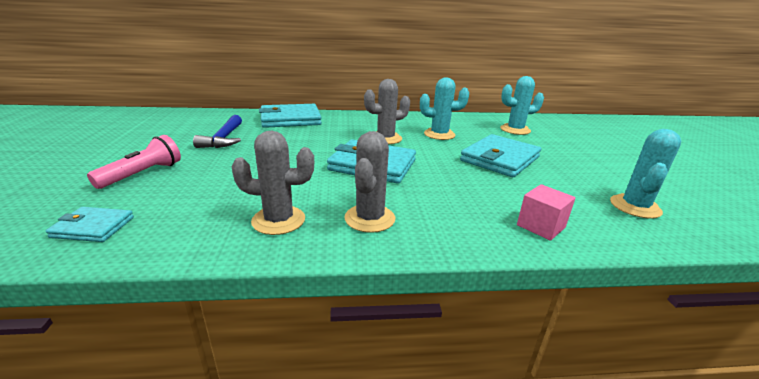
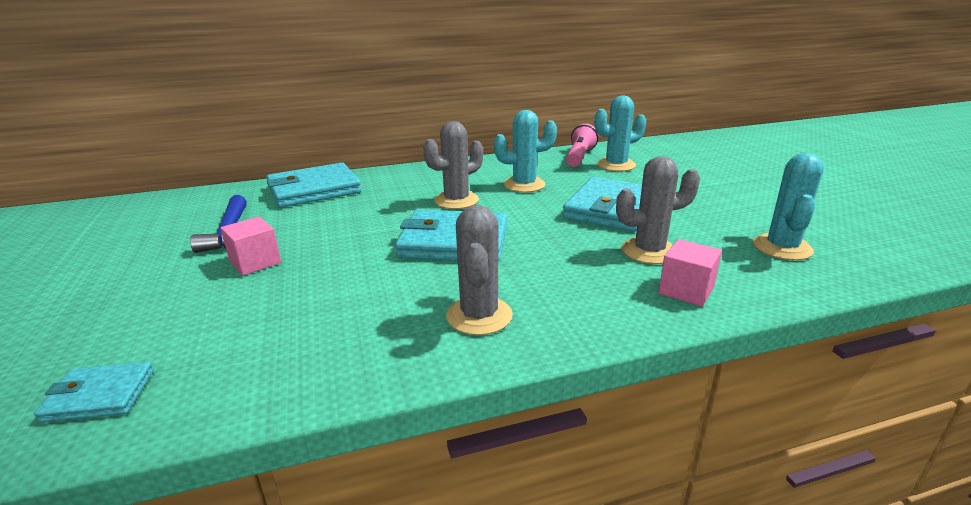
camera: 10 degrees left, 0 degrees up
pink flashlight [87,135,181,189] -> pink flashlight moved to [566,123,598,167]
grey cactus [232,131,314,235] -> grey cactus moved to [616,156,700,264]
none -> pink cube [220,217,281,276]

